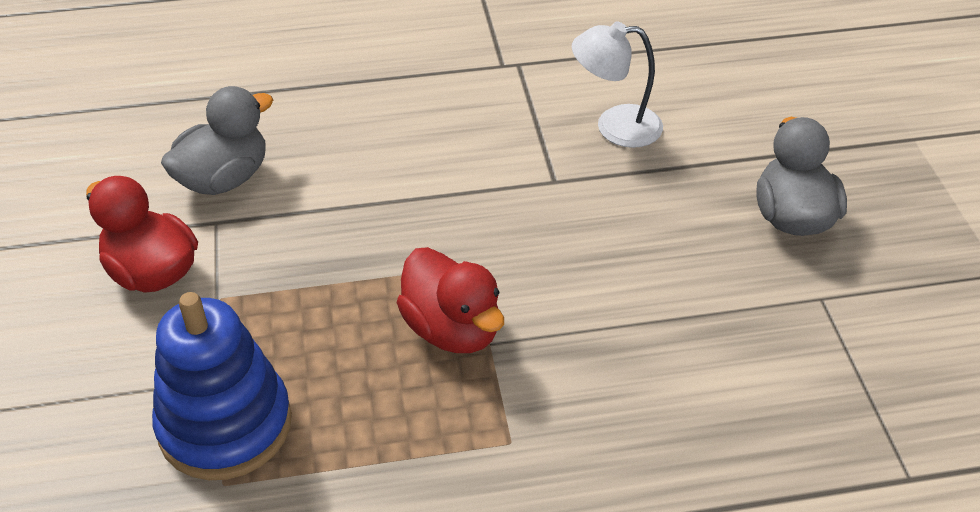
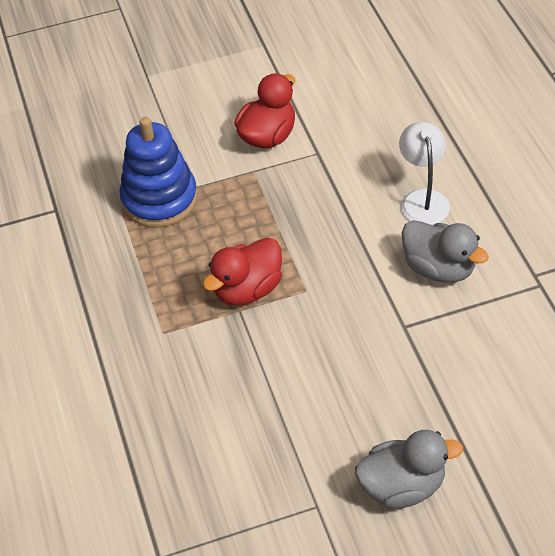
camera: 85 degrees right, 5 degrees up
grey duck [161,86,273,195] -> grey duck moved to [402,220,489,283]
white lamp [572,21,663,148] -> white lamp moved to [399,122,450,225]

